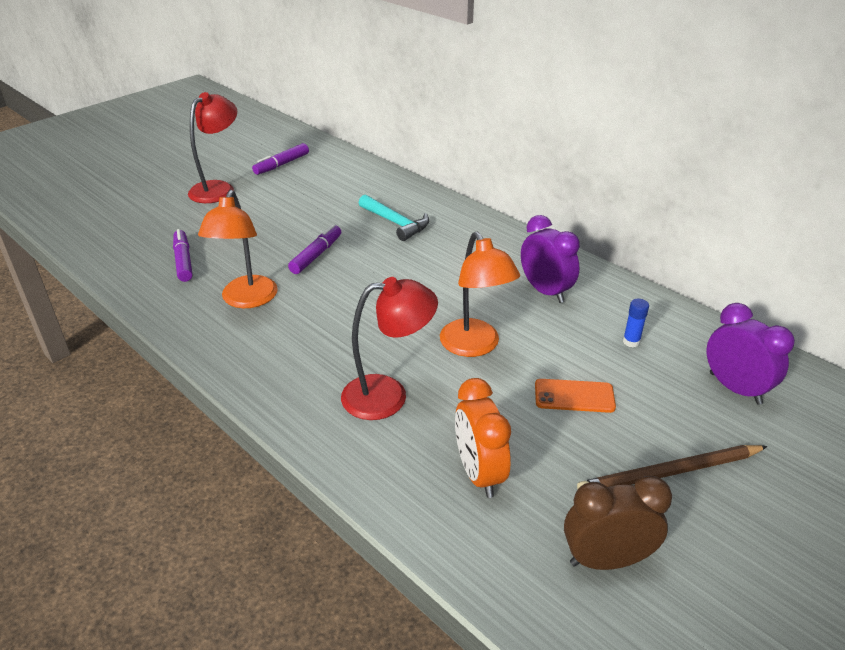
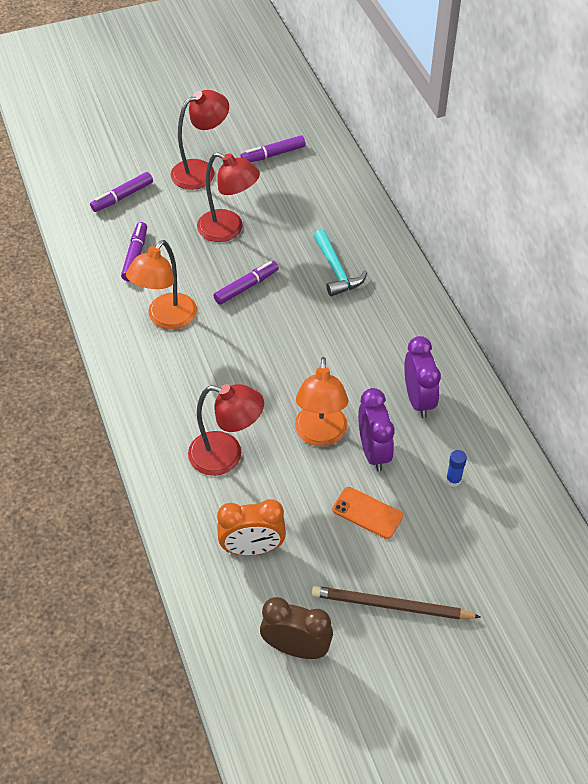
camera: 25 degrees right, 15 degrees up
orange clock [455,378,511,498] -> orange clock turned 105 degrees counterclockwise [217,499,286,556]
purple clock [707,303,795,405] -> purple clock moved to [358,388,395,471]
none -> purple marker [90,172,153,212]
none -> red lamp [197,152,260,242]

